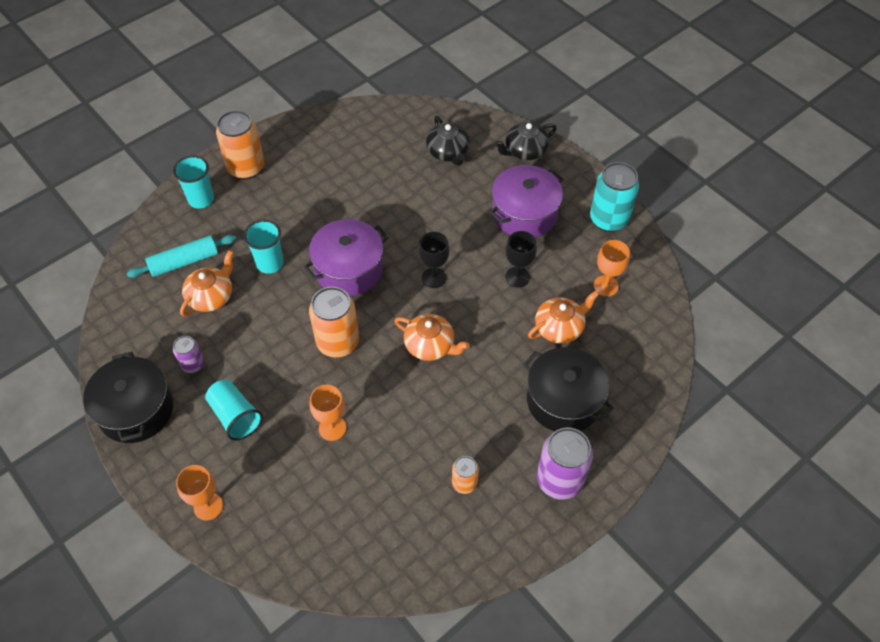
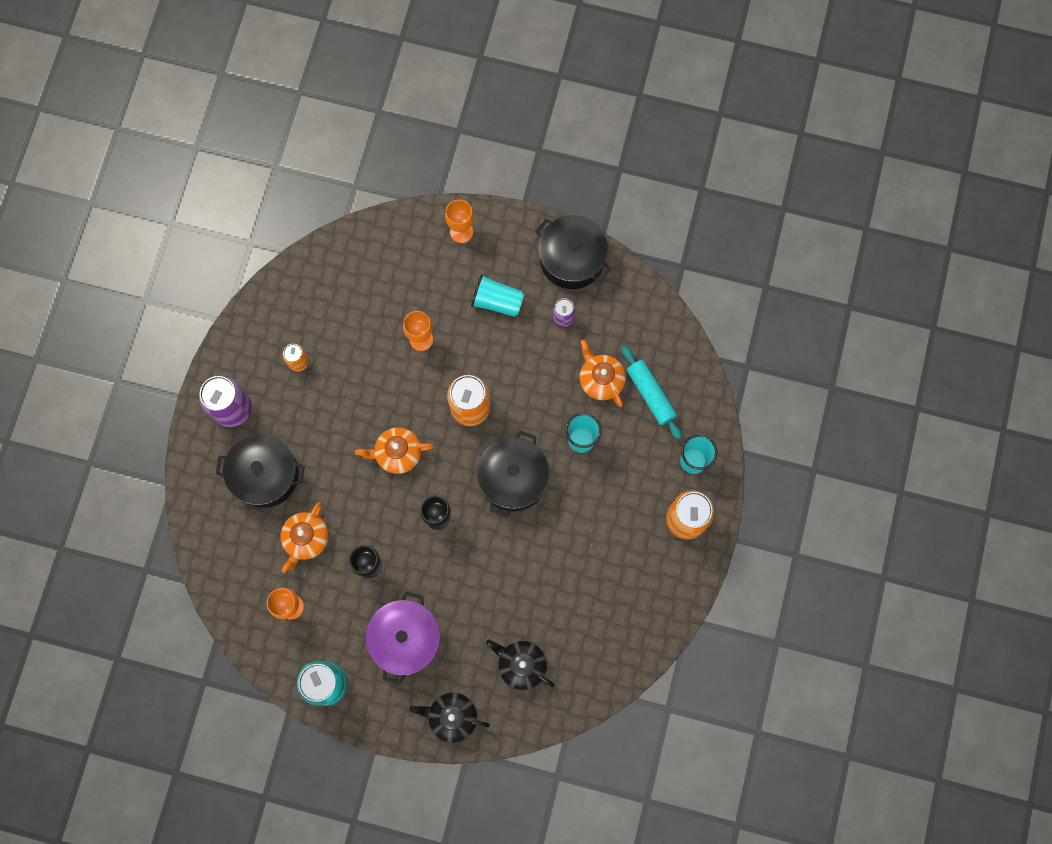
camera: 145 degrees right, 20 degrees up
turquoise rolling pin [127,235,236,278] -> turquoise rolling pin turned 60 degrees counterclockwise [622,346,682,439]
orange teapot [180,250,234,316] -> orange teapot turned 150 degrees clockwise [580,340,626,407]
purple pot [303,219,389,296] -> black pot [477,431,549,517]
black teapot [494,122,557,160] -> black teapot turned 105 degrees counterclockwise [409,692,490,743]

